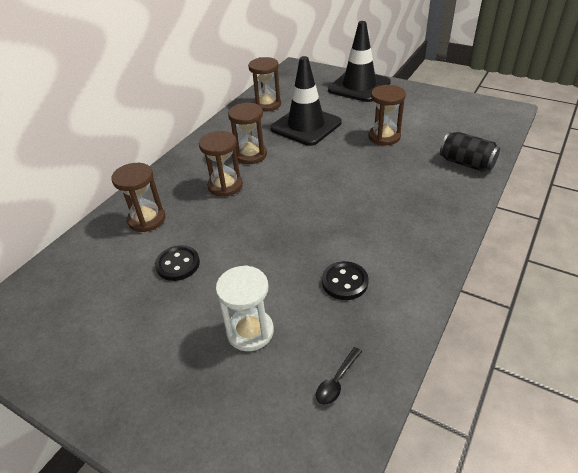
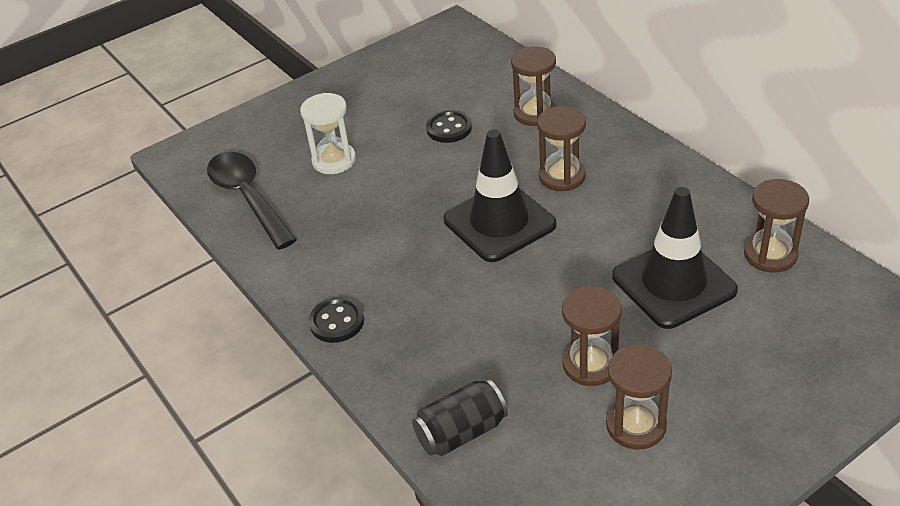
camera: 115 degrees right, 0 degrees up
brown hourglass [228,102,267,164] -> brown hourglass moved to [606,344,672,450]
black spoon [316,347,362,405] -> black spoon [207,152,297,250], size x2.44
black button [322,261,369,300] -> black button moved to [309,297,364,343]
black traffic cone [328,21,391,102] -> black traffic cone moved to [444,129,556,262]

